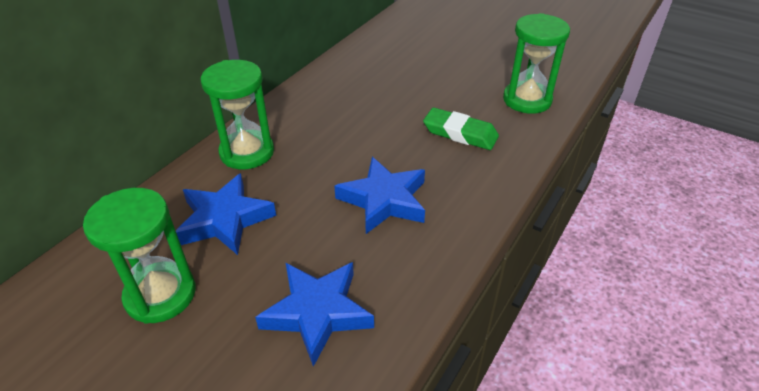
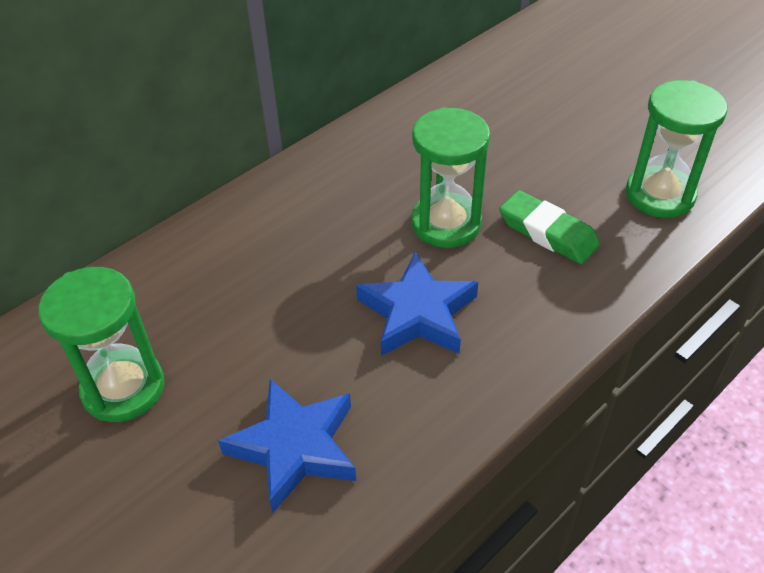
camera: 15 degrees right, 5 degrees up
blue star [176,173,276,255] -> none
green hourglass [201,60,274,169] -> green hourglass moved to [411,107,490,248]

